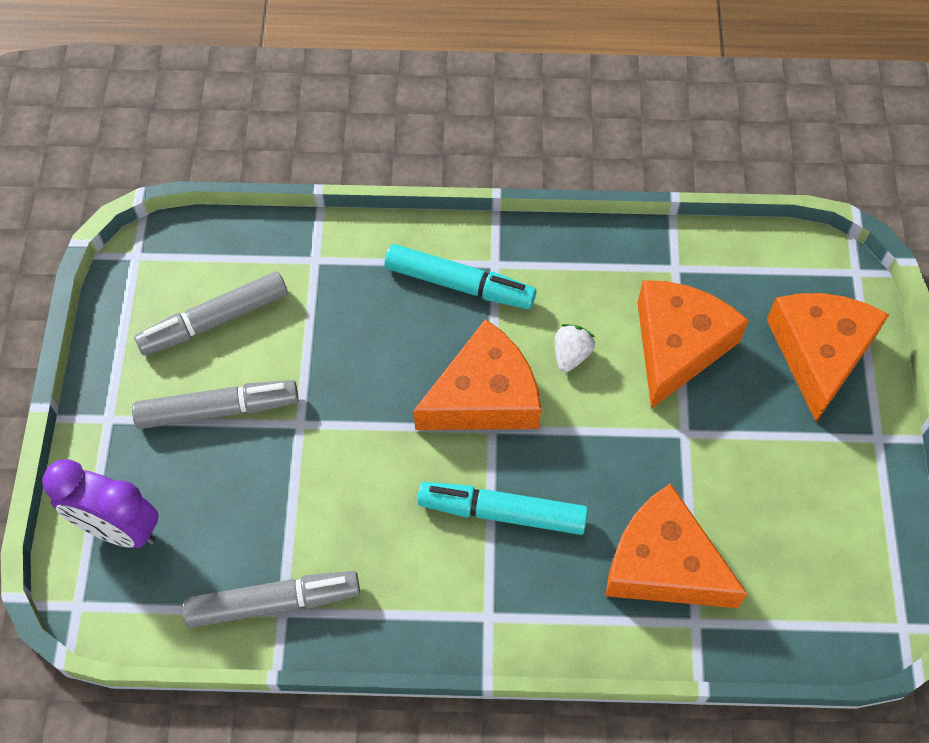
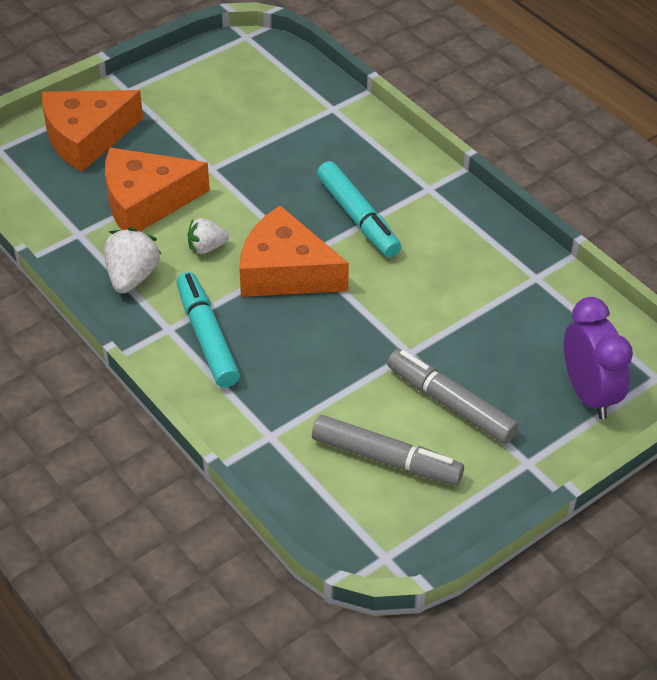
camera: 130 degrees left, 15 degrees down
grey marker [182,571,360,628] -> none
orange cheese [606,483,747,608] -> none
none -> white strawberry [104,227,161,293]

